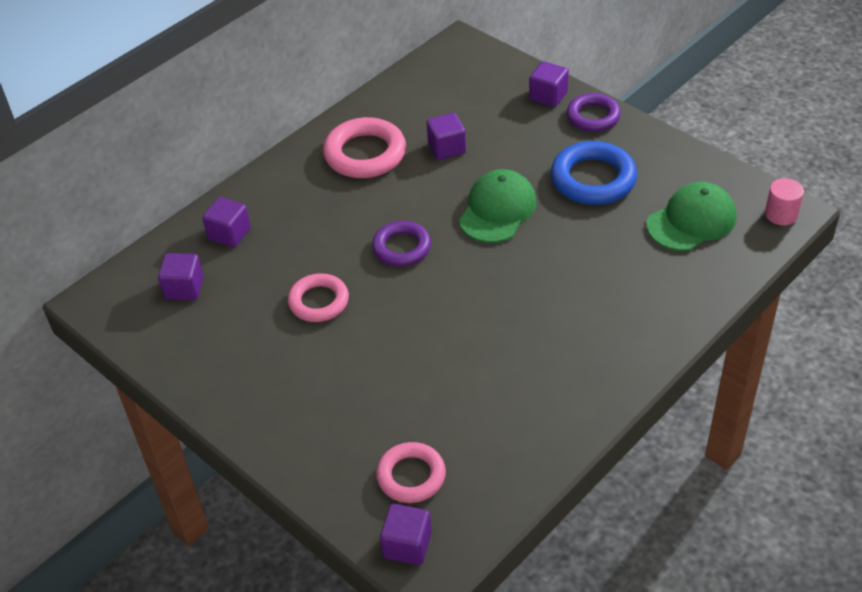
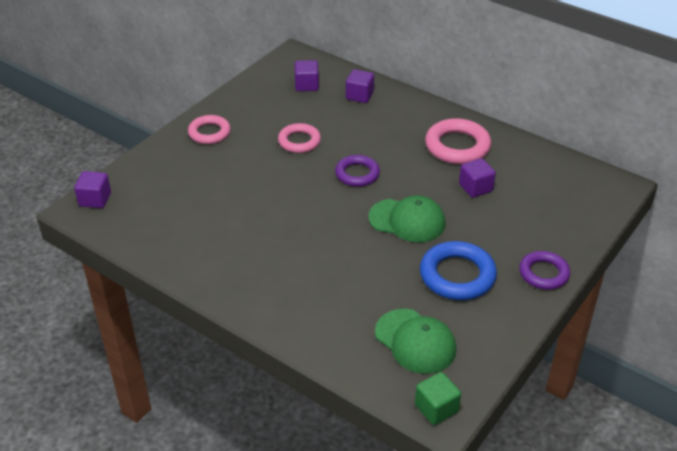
camera: 80 degrees right, 5 degrees down
pink ring [376,442,446,503] -> pink ring moved to [188,115,231,144]
purple cube [529,61,569,107] -> none
pink cylinder [765,178,804,225] -> green cube [415,372,461,425]

